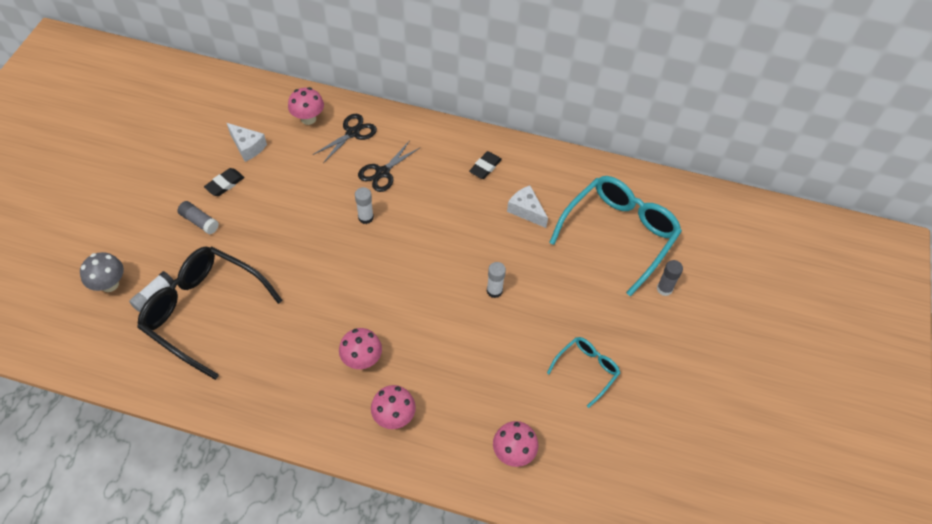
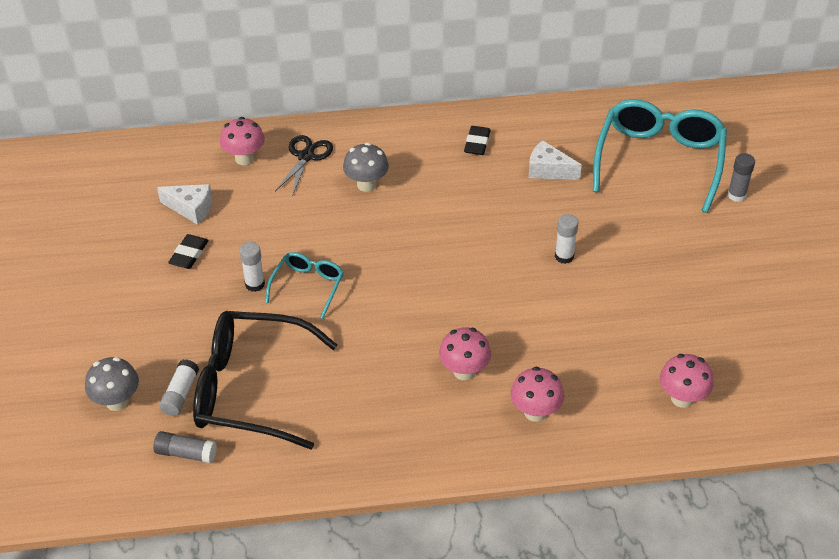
camera: 20 degrees left, 10 degrees down
grey glue stick [177,201,219,235] -> grey glue stick moved to [154,431,217,464]
white glue stick [355,187,374,224] -> white glue stick moved to [239,242,265,292]
black scissors [358,142,421,192] -> grey mushroom [343,143,389,192]
turquoise glasses [547,337,620,408] -> turquoise glasses moved to [265,252,344,319]

